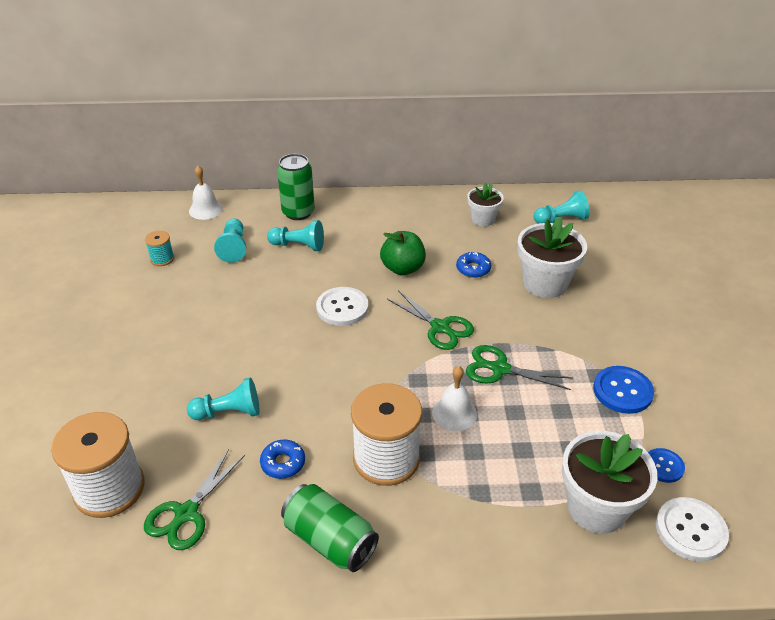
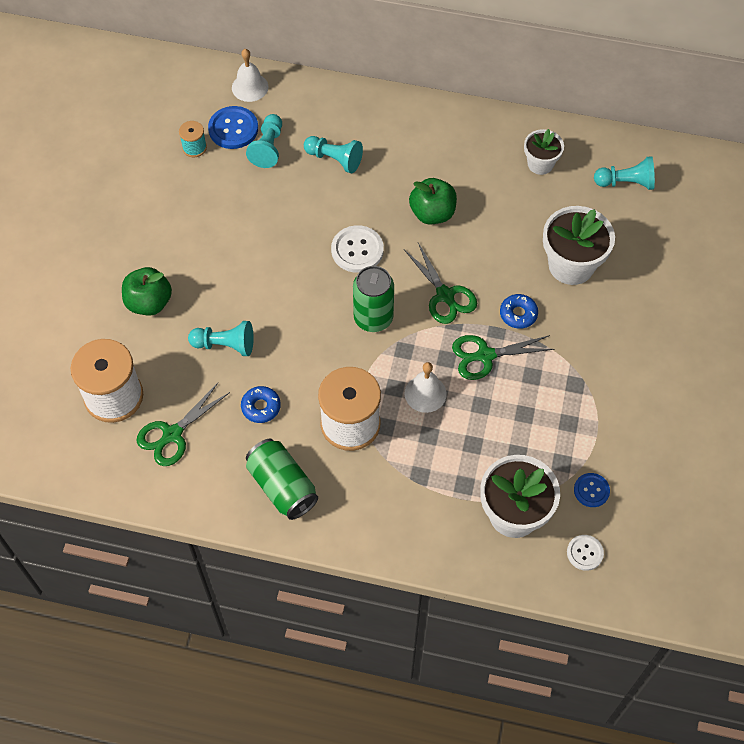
camera: 15 degrees right, 20 degrees up
green can [277,154,315,220] -> green can moved to [353,266,394,332]
blue donut [456,252,491,278] -> blue donut moved to [500,294,538,329]
green scissors [466,345,573,390] -> green scissors turned 45 degrees counterclockwise [452,335,555,380]
blue button [593,366,654,414] -> blue button moved to [208,106,258,149]
white button [656,497,729,562] -> white button [567,535,604,571], size x0.61
none -> green apple [122,267,172,316]

